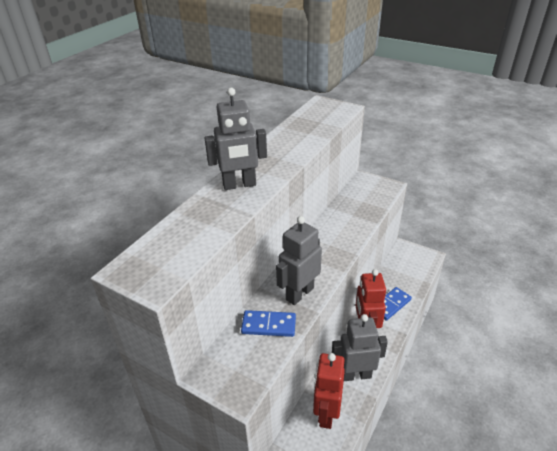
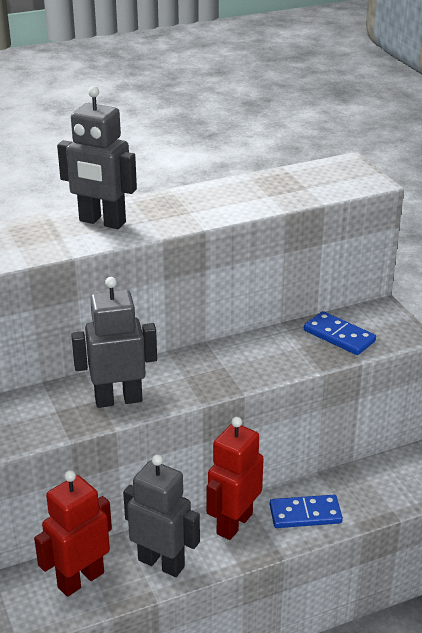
camera: 35 degrees right, 5 degrees down
blue domino [241,310,296,337] -> blue domino moved to [304,311,376,355]

